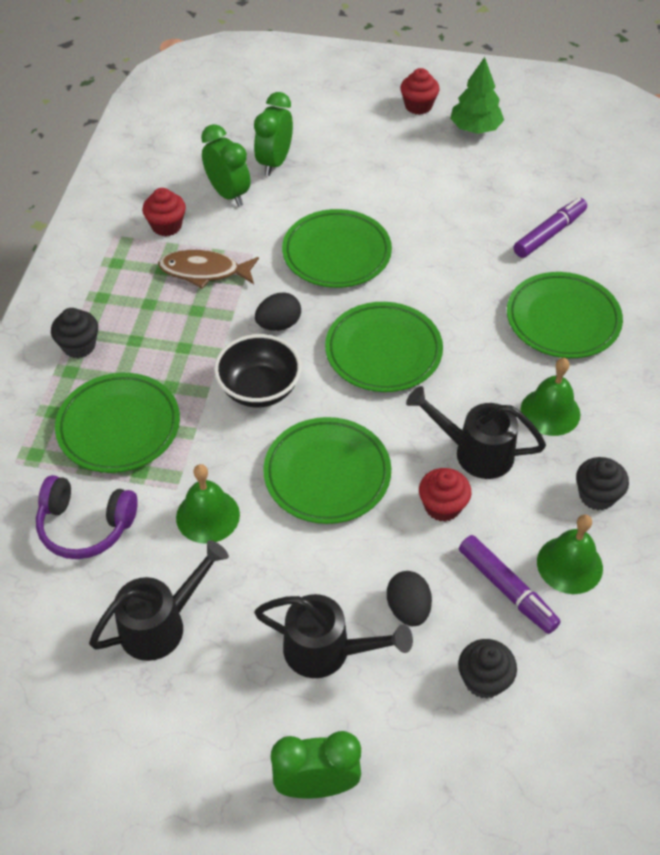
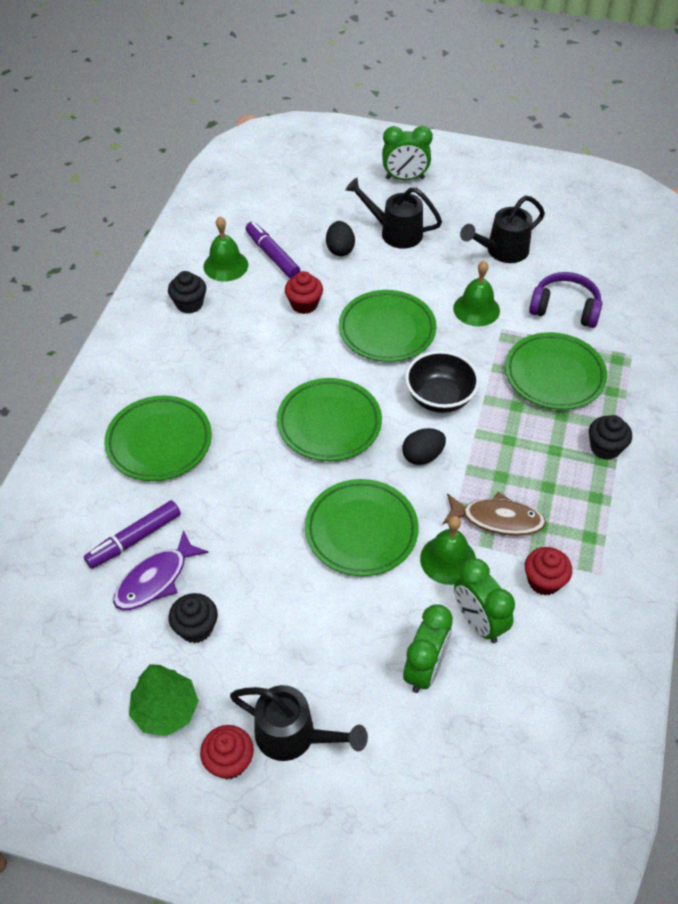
camera: 175 degrees left, 0 degrees up
black watering can [406,386,546,479] -> black watering can moved to [230,685,368,761]
black cupcake [458,639,517,699] -> black cupcake moved to [169,593,218,643]
green bell [521,358,580,436] -> green bell moved to [420,516,476,585]
none -> purple fish [113,530,209,610]

